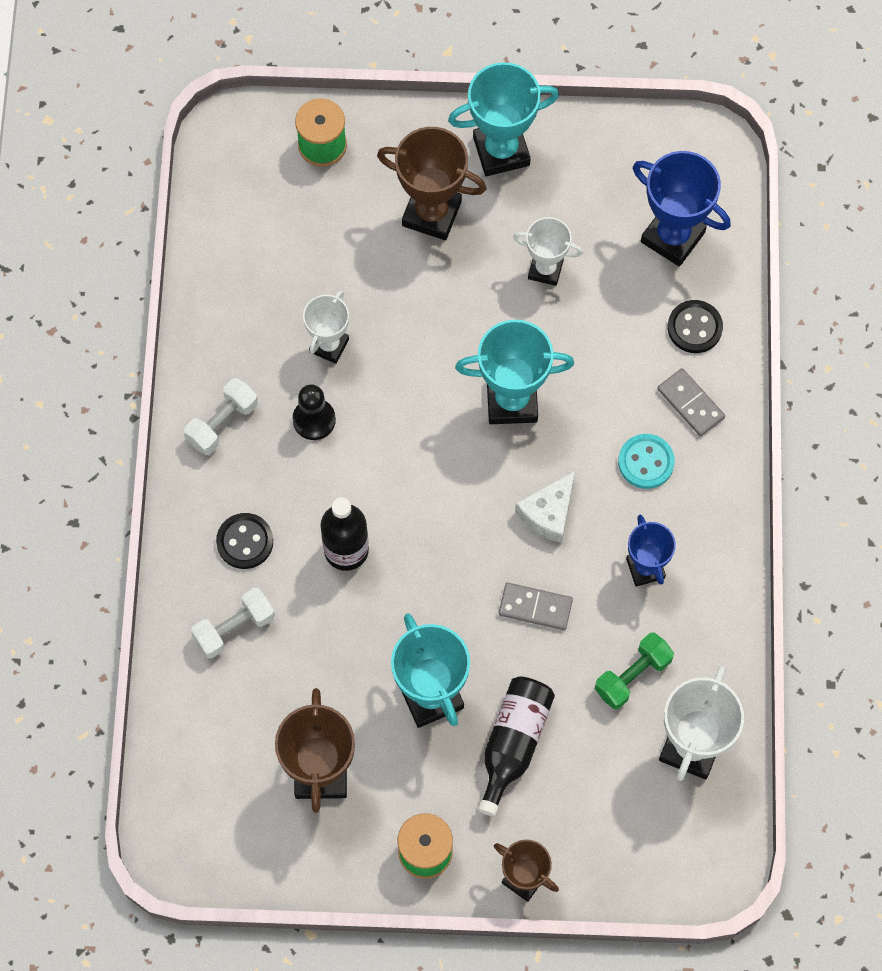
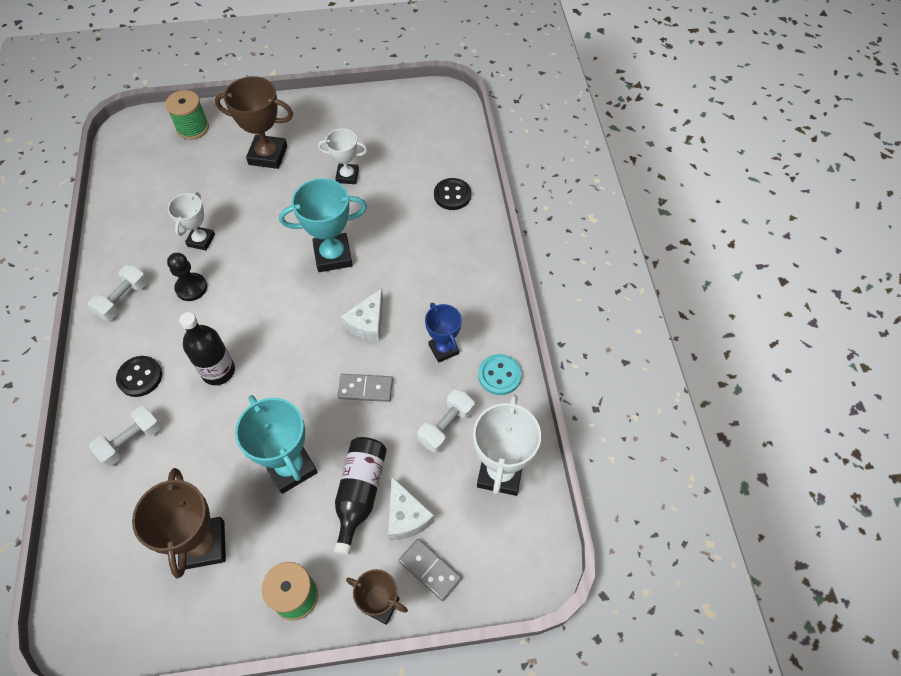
camera: 10 degrees left, 10 degrees down
turquoise trophy [448,62,559,176] -> none
green dumbbell [595,633,674,709] -> white dumbbell [417,389,475,453]
turquoise button [618,434,675,489] -> turquoise button moved to [478,354,522,395]
blue trophy [633,151,731,266] -> none
grey domino [657,368,725,436] -> grey domino moved to [399,539,462,601]
none -> white cheese [388,477,435,540]

